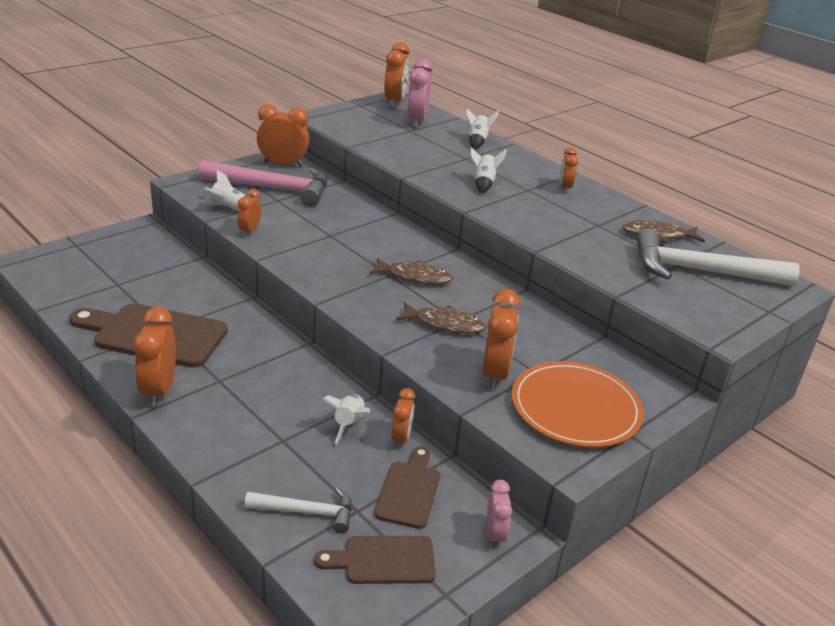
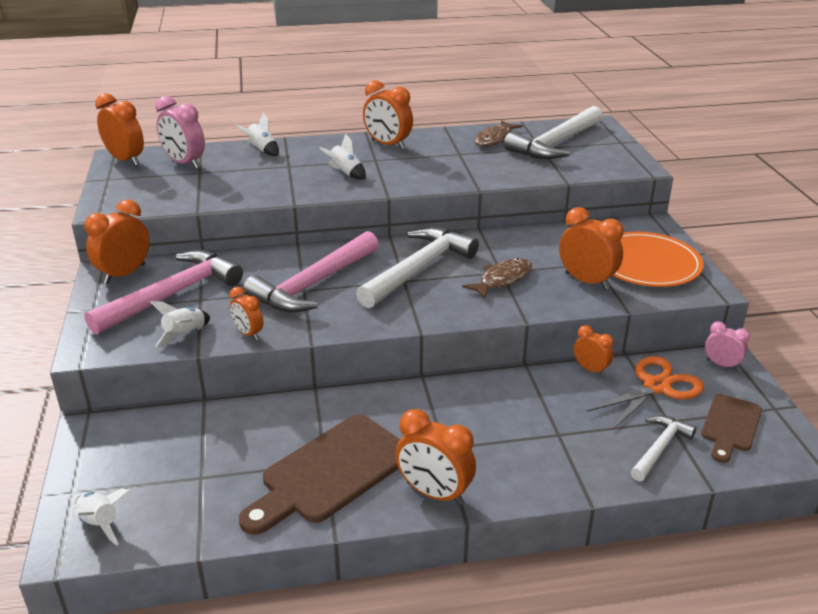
camera: 55 degrees left, 0 degrees up
white rocket [323,394,370,444] -> white rocket moved to [74,488,131,546]
brown fish [369,258,454,284] -> white hammer [356,227,479,308]
brown cutting board [375,446,440,529] -> orange scissors [586,356,704,430]
orange clock [560,147,578,193] -> orange clock [363,80,413,149], size x1.69
none -> pink hammer [243,231,379,313]

